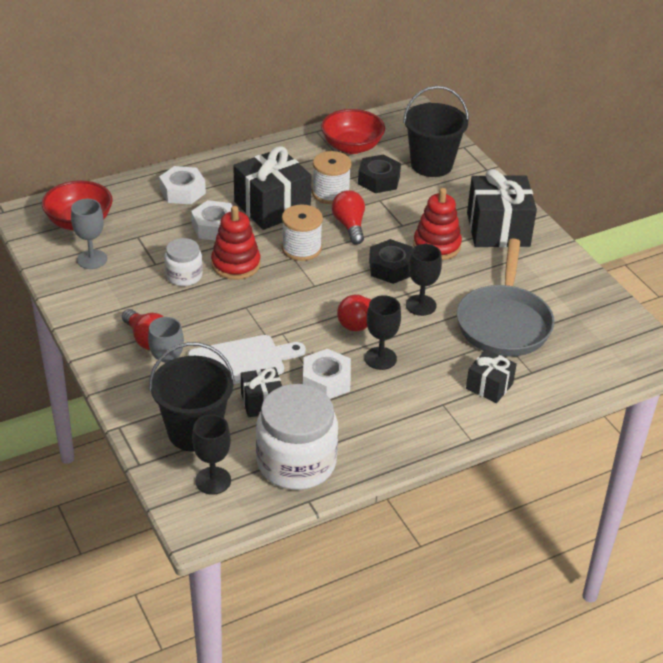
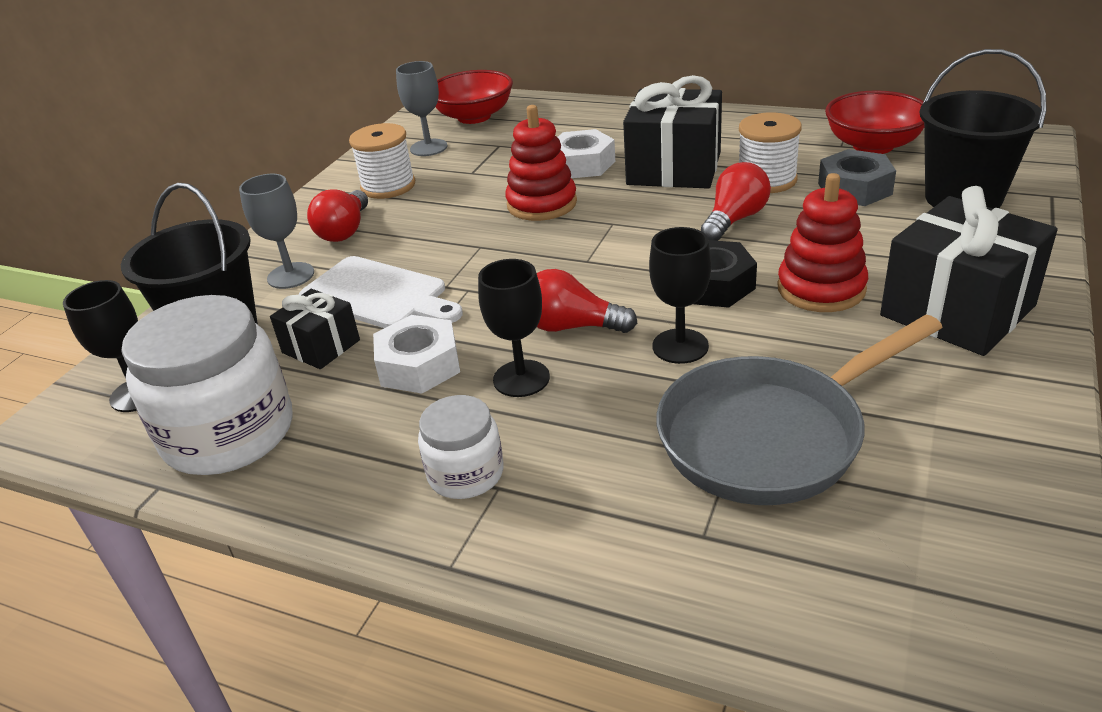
camera: 55 degrees right, 5 degrees down
white nut [159,166,206,205] -> none
white jar [164,238,203,286] -> white jar moved to [418,395,504,499]
white spool [282,205,323,261] -> white spool moved to [349,123,415,199]
black nut [358,154,401,193] -> grey nut [818,149,896,206]
black gift [466,349,517,403] -> none

